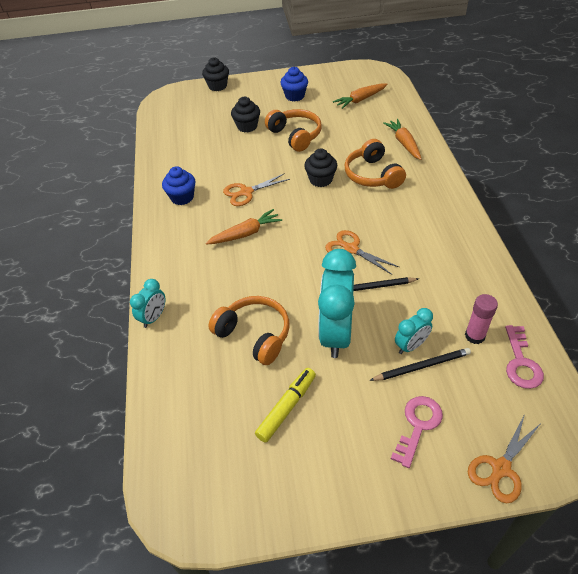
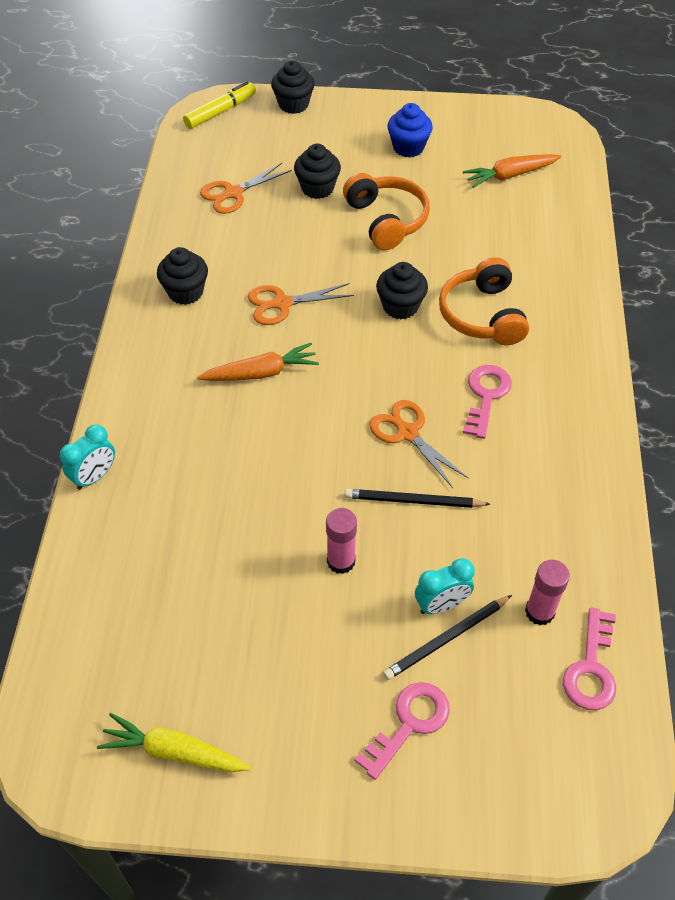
camera: 10 degrees right, 5 degrees up
blue cupcake [162,166,196,205] -> black cupcake [157,247,208,305]
orange headphones [208,296,289,365] -> none
yellow marker [255,368,316,443] -> yellow marker moved to [183,81,256,129]
turquoise clock [318,249,356,358] -> pink glue stick [326,508,357,574]
black pencil [369,348,471,381] -> black pencil turned 150 degrees clockwise [383,595,512,680]
orange carrot [383,119,421,160] -> none
orange scissors [468,414,541,503] -> orange scissors moved to [200,162,292,214]
none -> yellow carrot [97,713,251,772]
none -> pink key [463,365,512,439]

